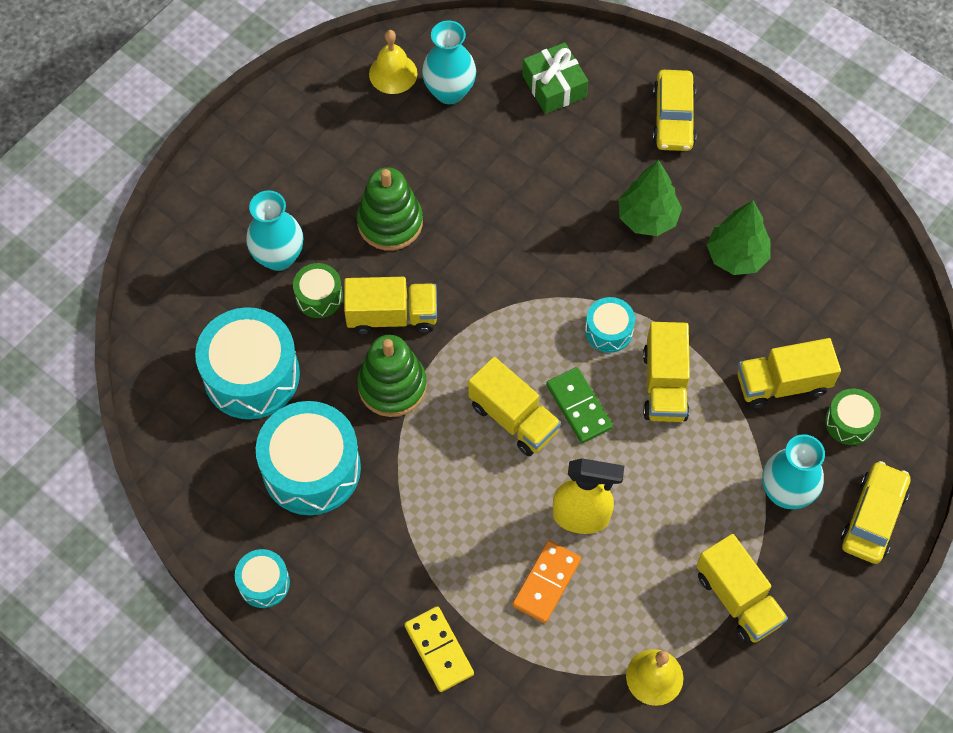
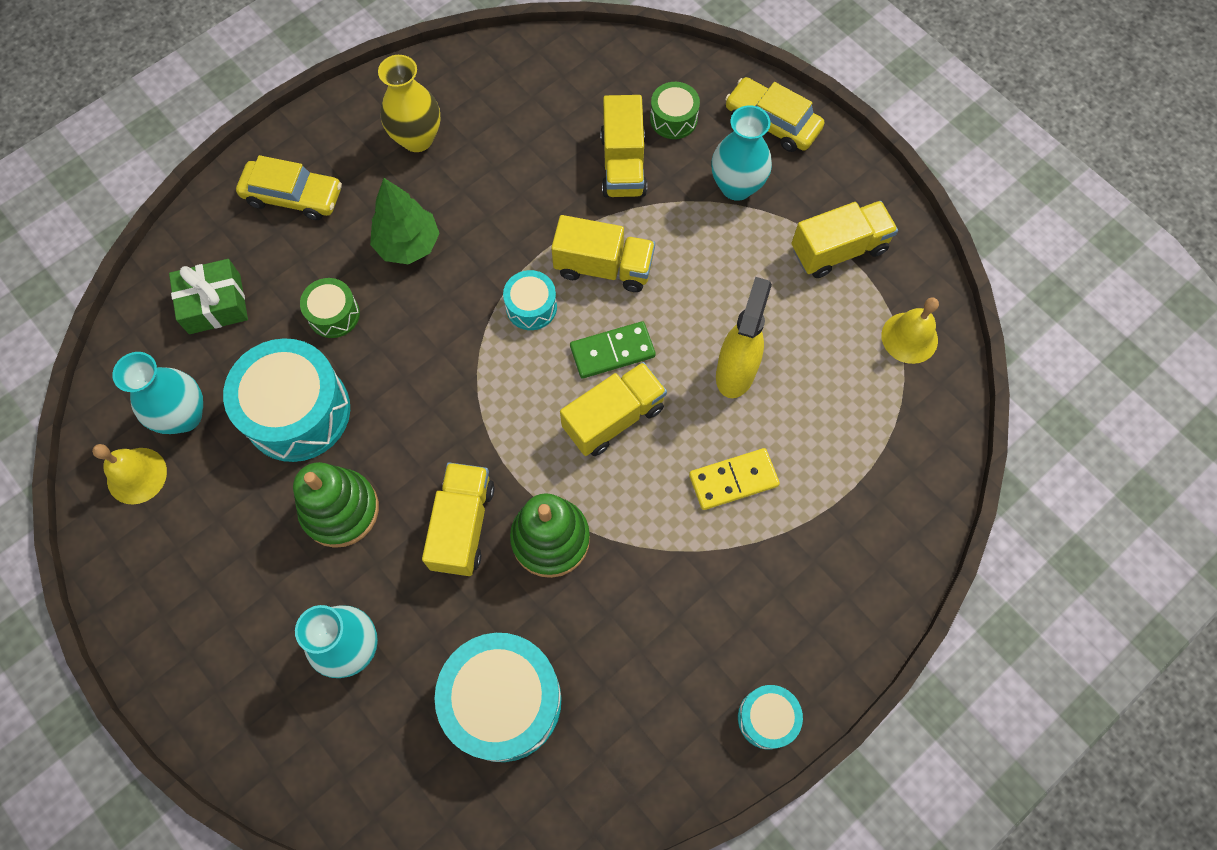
camera: 80 degrees left, 5 degrees up
turquoise drum [256,401,361,515] -> turquoise drum moved to [223,338,350,462]
green drum [293,263,343,318] -> green drum moved to [300,278,360,338]
yellow domino [404,606,474,692] -> yellow domino moved to [689,448,780,510]
orange domino [512,540,581,623] -> none
green tree [707,200,771,275] -> none
none -> yellow vase [378,55,440,152]

